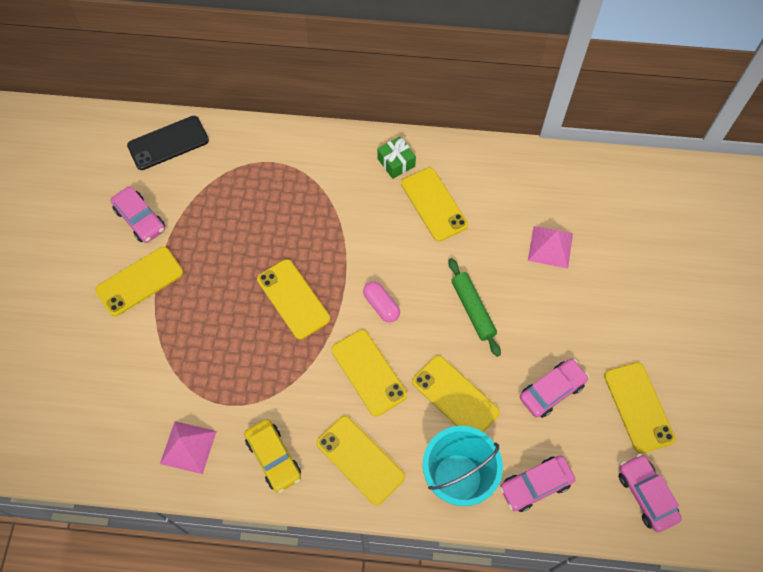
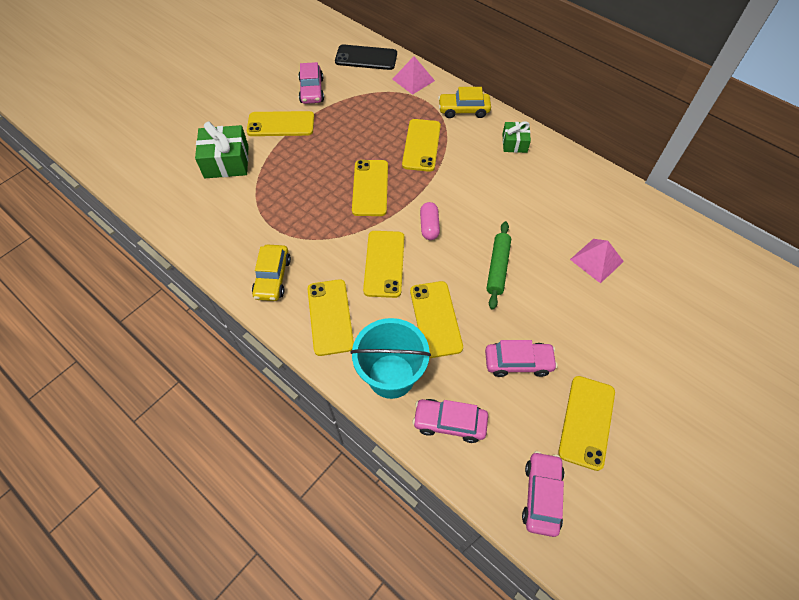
camera: 35 degrees right, 5 degrees down
pink pyramid [160,421,217,474] -> pink pyramid moved to [392,56,435,95]
yellow phone [401,168,468,241] -> yellow phone moved to [402,119,441,172]
none -> green gift [195,122,249,178]
none -> yellow car [438,87,491,118]

